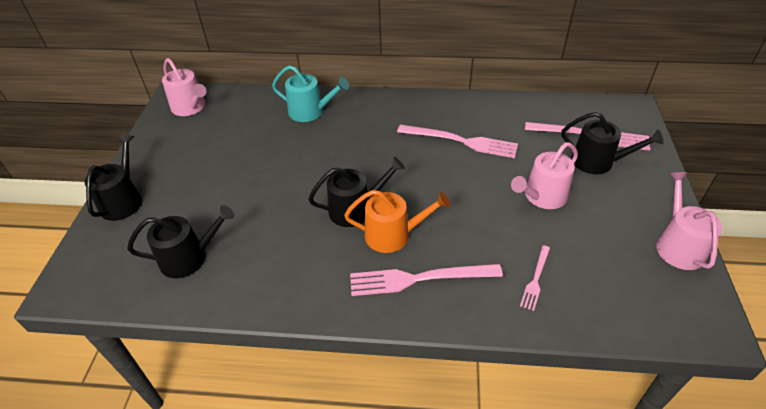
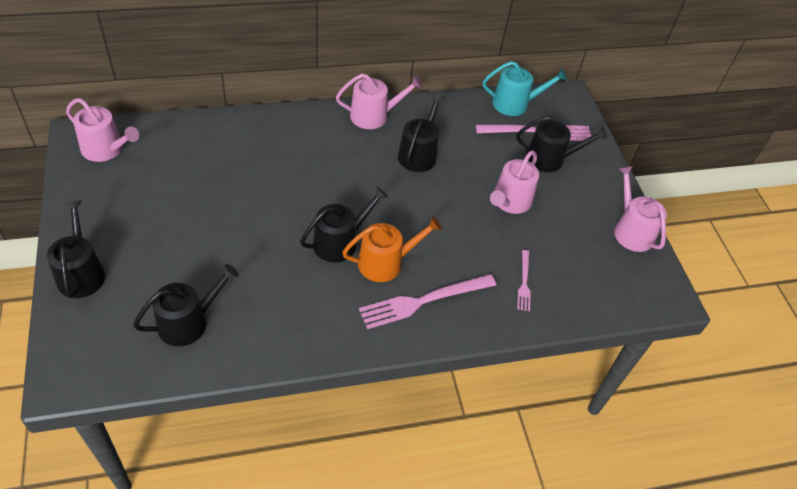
camera: 25 degrees left, 5 degrees up
turquoise watering can [272,65,349,122] -> turquoise watering can moved to [483,61,567,116]
pink fork [397,125,518,158] -> black watering can [398,93,445,172]
none -> pink watering can [336,74,423,129]

